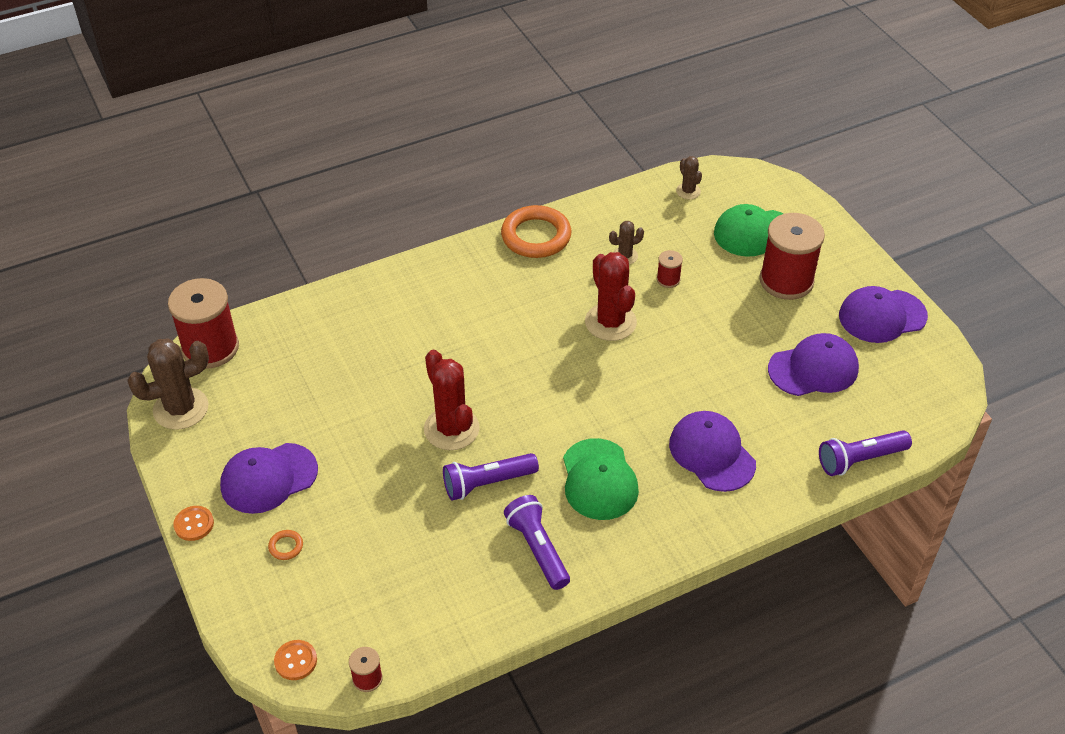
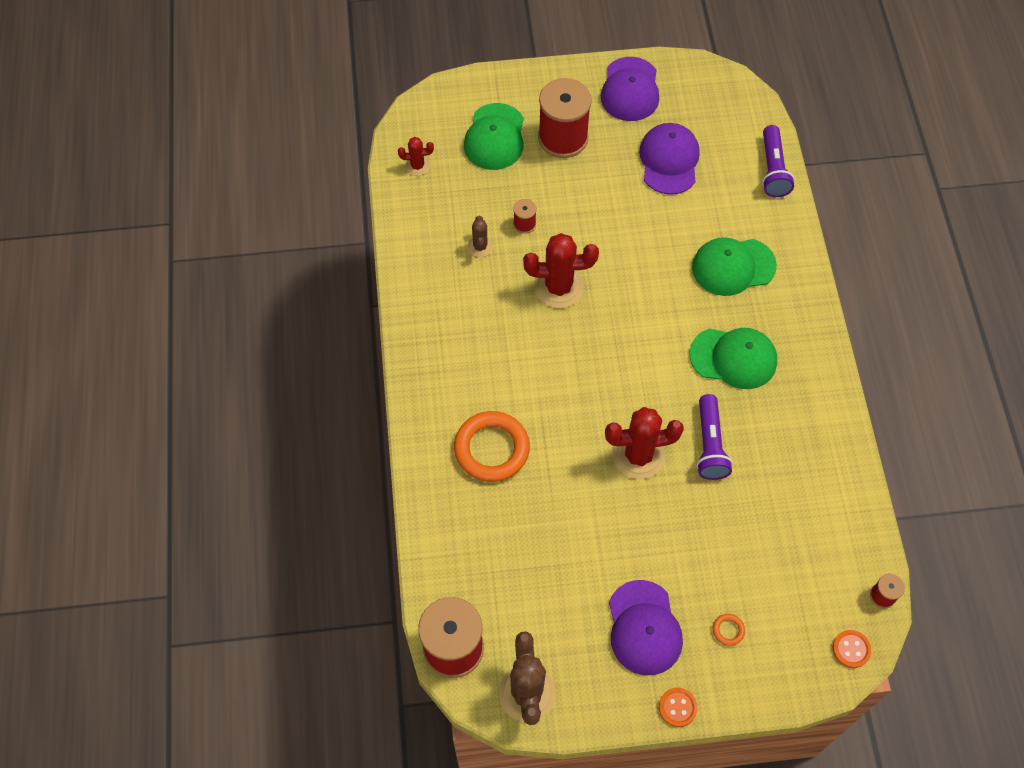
camera: 70 degrees left, 15 degrees up
orange ring [501,205,572,258] -> orange ring moved to [454,411,530,482]
purple flashlight [504,495,570,590] -> none
purple cap [669,411,756,492] -> green cap [692,237,777,296]
brown cactus [676,156,702,199] -> red cactus [398,137,434,176]

